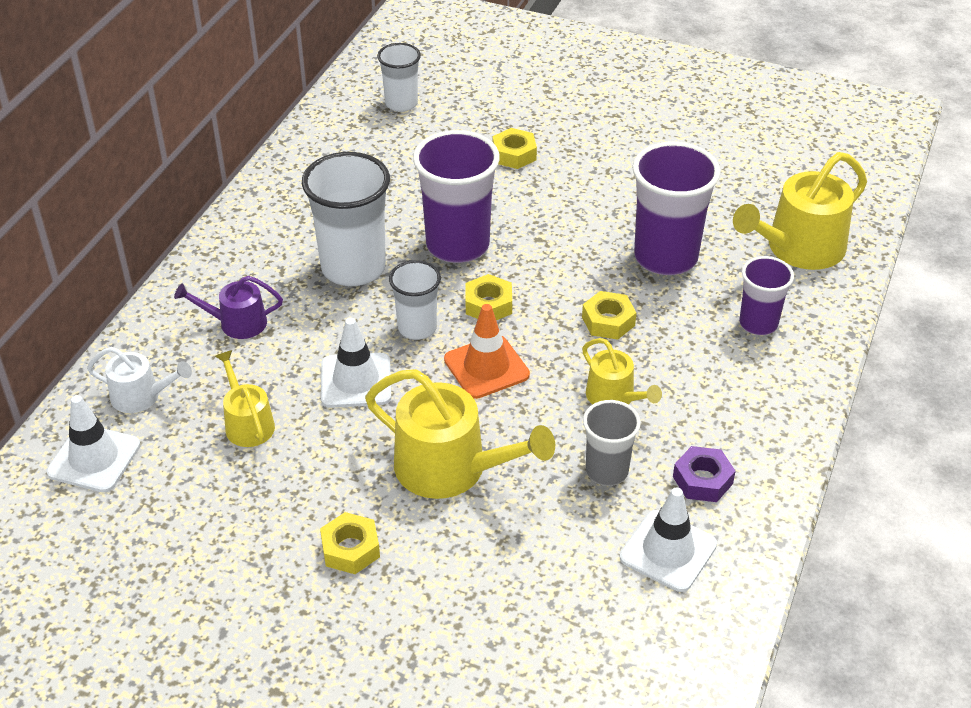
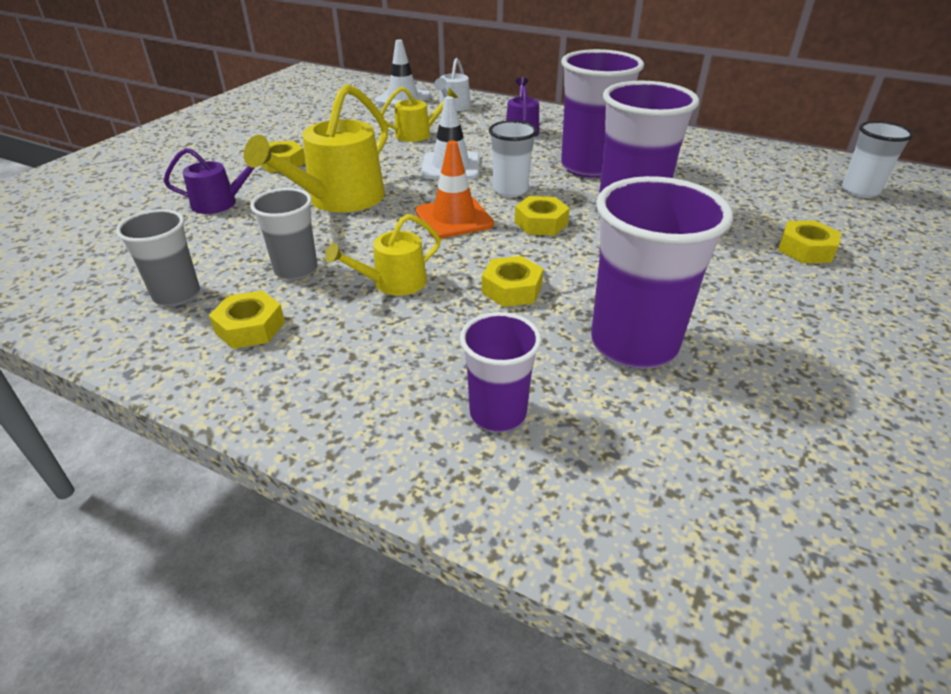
camera: 95 degrees right, 5 degrees down
white cup [302,152,390,286] -> purple cup [561,49,644,178]
white traffic cone [620,488,717,592] -> grey cup [116,209,200,306]
purple nut [673,446,736,502] -> yellow nut [209,291,285,349]
yellow watering can [733,152,867,270] -> none
none -> purple watering can [164,148,265,214]

